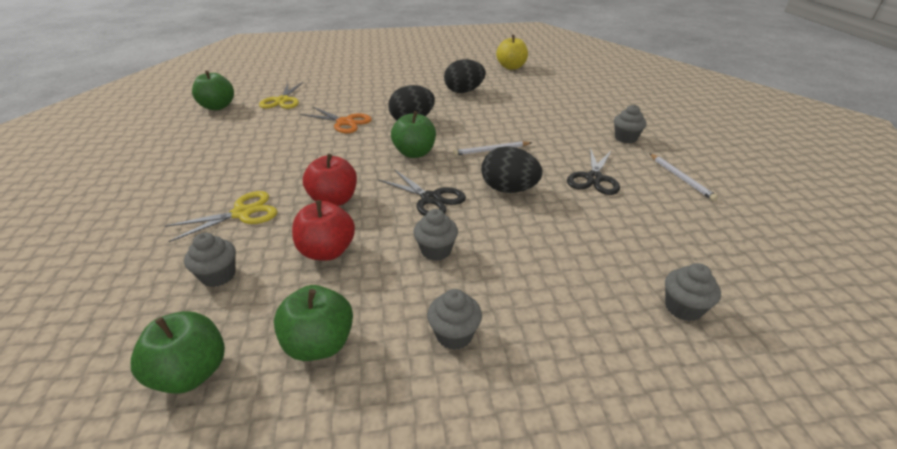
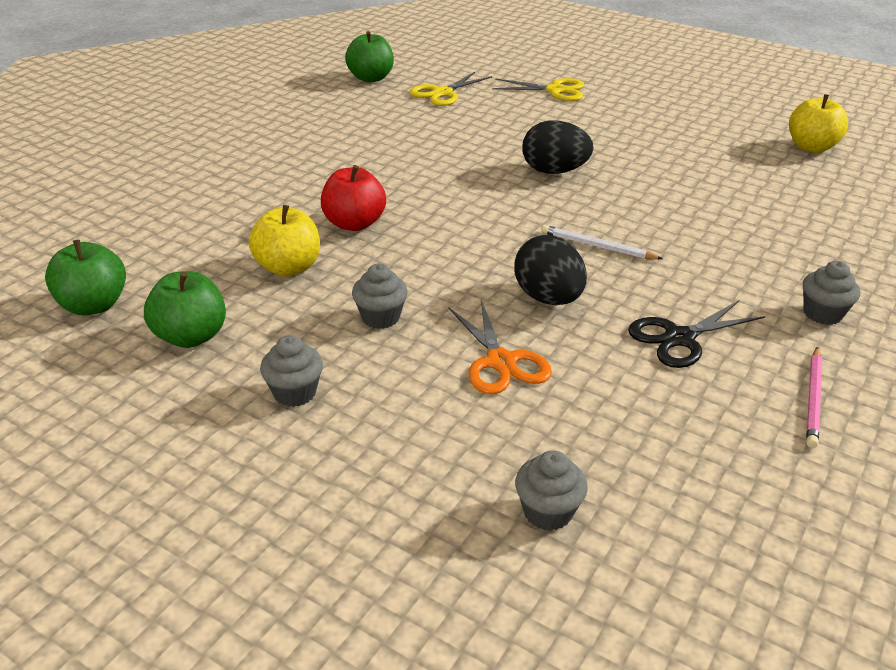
camera: 40 degrees right, 0 degrees up
yellow scissors [165,191,278,242] -> yellow scissors moved to [492,78,584,101]
grey cupcake [184,233,236,287] -> none
red apple [292,200,355,260] -> yellow apple [249,205,320,277]
orange scissors [300,107,372,133] -> orange scissors moved to [449,300,552,394]
black scissors [378,169,466,216] -> none
green apple [391,111,436,158] -> none
black egg [444,59,486,93] -> none
white pencil [649,153,718,201] -> pink pencil [806,347,822,448]

